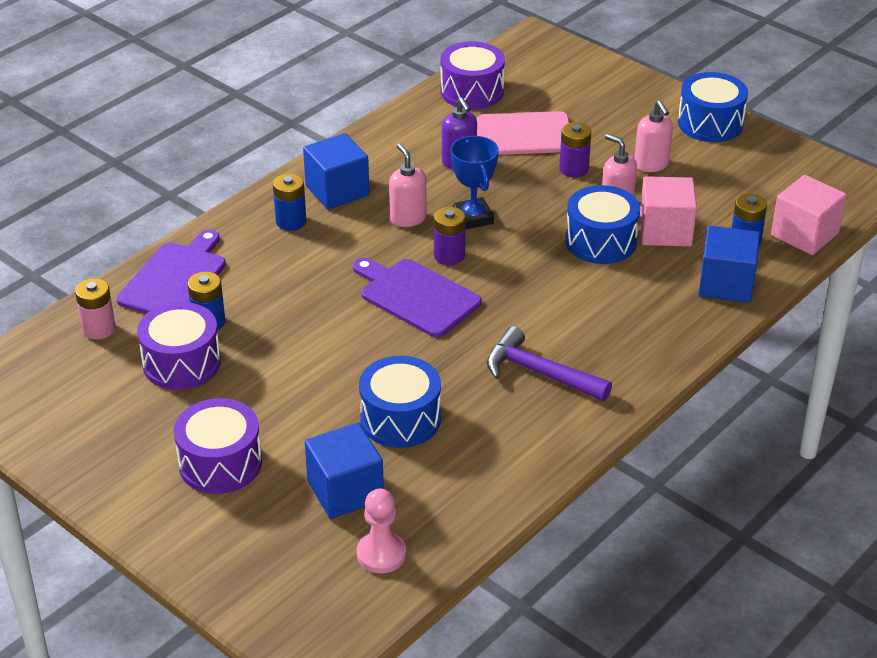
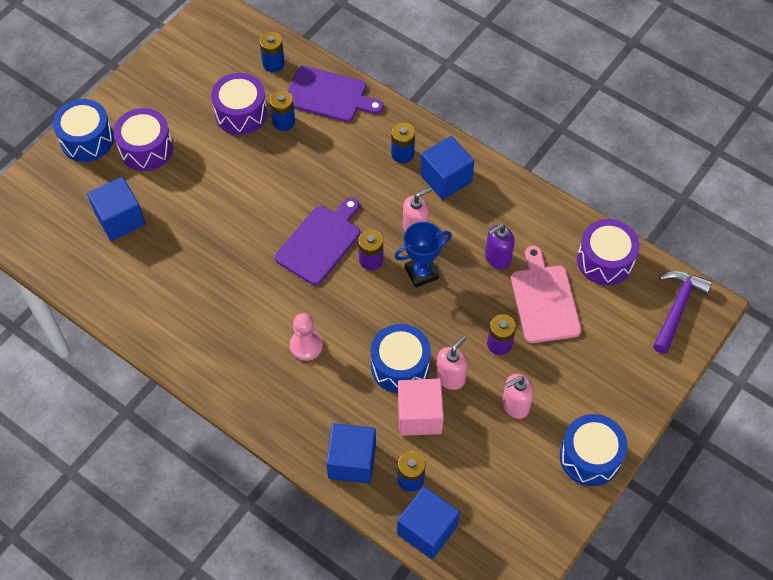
camera: 85 degrees right, 20 degrees up
pink battery [75,278,115,340] -> blue battery [259,32,285,72]
pink pawn [357,489,406,573] -> pink pawn moved to [290,313,323,361]
blue drum [359,356,441,448] -> blue drum moved to [53,99,114,162]
purple hammer [487,326,612,401] -> purple hammer moved to [653,271,712,354]
pink cube [771,175,847,255] -> blue cube [397,487,460,559]

